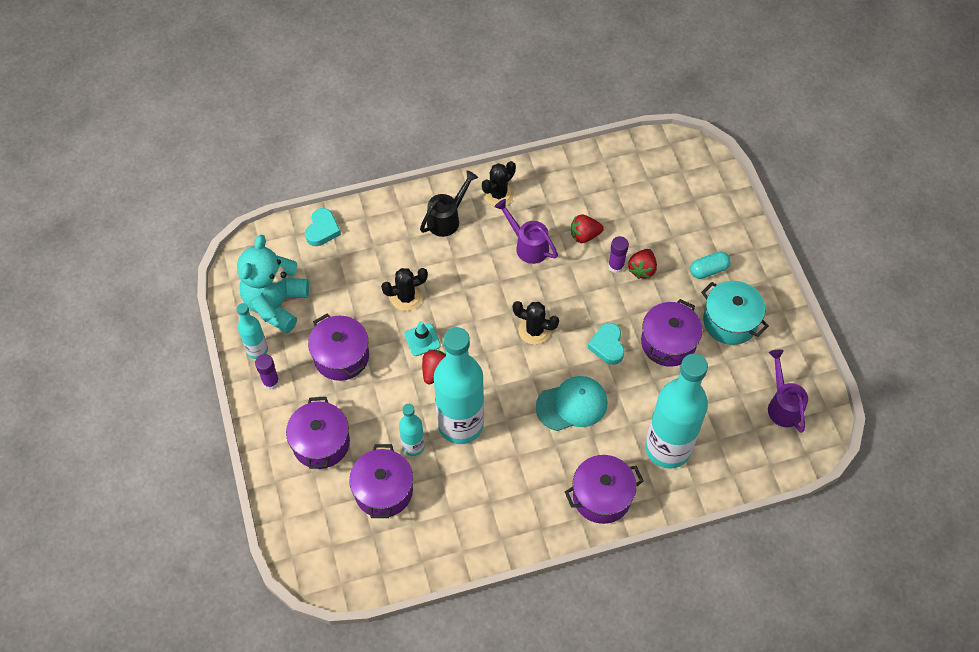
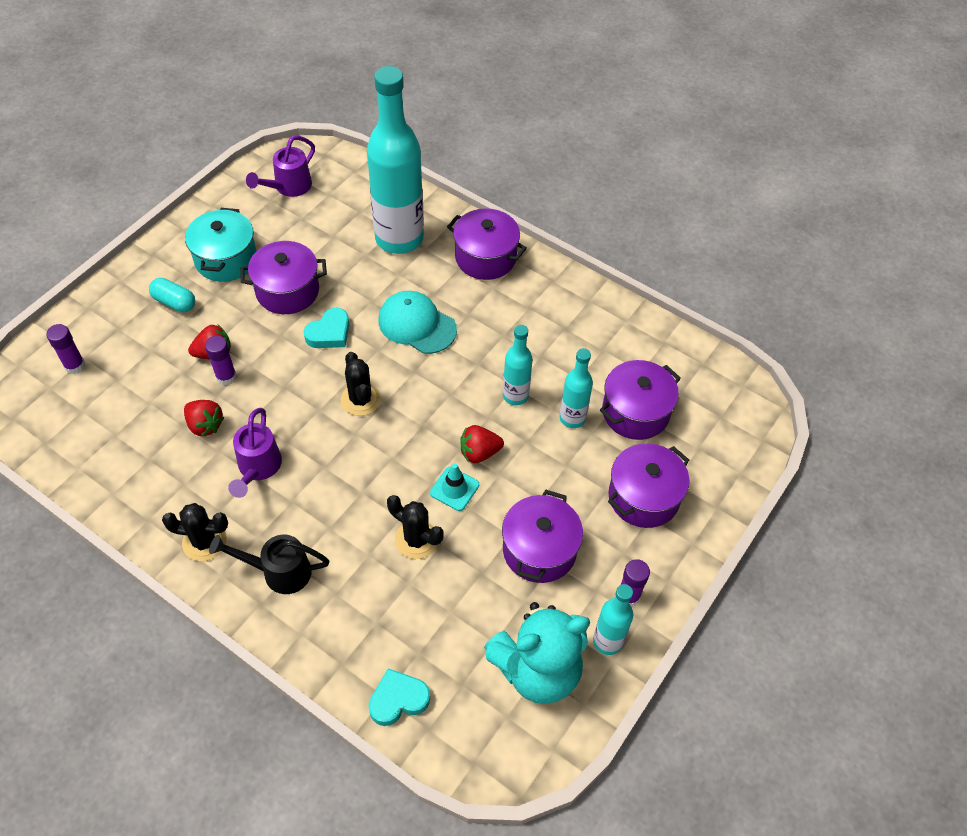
camera: 130 degrees left, 5 degrees down
turquoise bottle [434,327,484,444] -> turquoise bottle [503,325,533,405], size x0.48
none -> purple glue stick [46,324,85,374]

